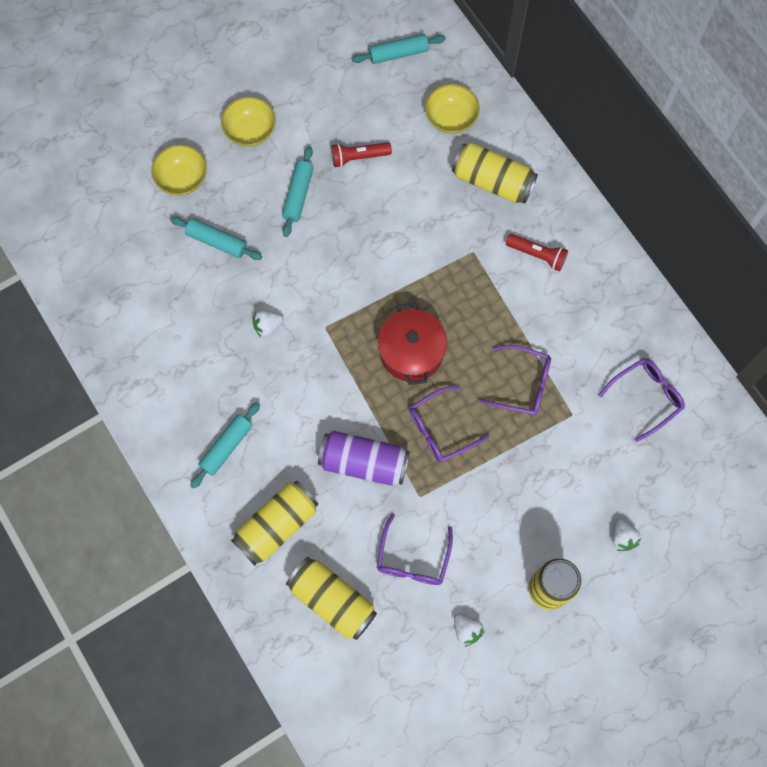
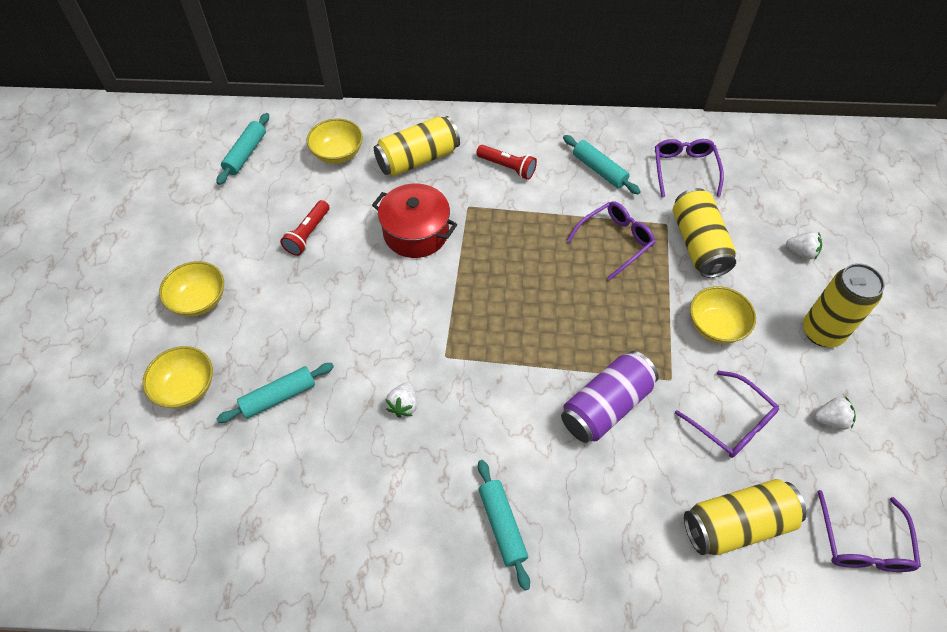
camera: 55 degrees left, 15 degrees down
yellow can [231,481,318,566] -> yellow can moved to [673,188,736,278]
turquoise rolling pin [282,146,314,237] -> turquoise rolling pin moved to [563,135,641,194]
red pot [378,303,447,385] -> red pot moved to [372,183,457,258]
purple glasses [409,386,490,462] -> purple glasses moved to [817,490,921,572]
red flashlight [506,234,568,271] -> red flashlight turned 60 degrees clockwise [476,145,537,180]
none -> yellow bowl [690,286,756,344]

